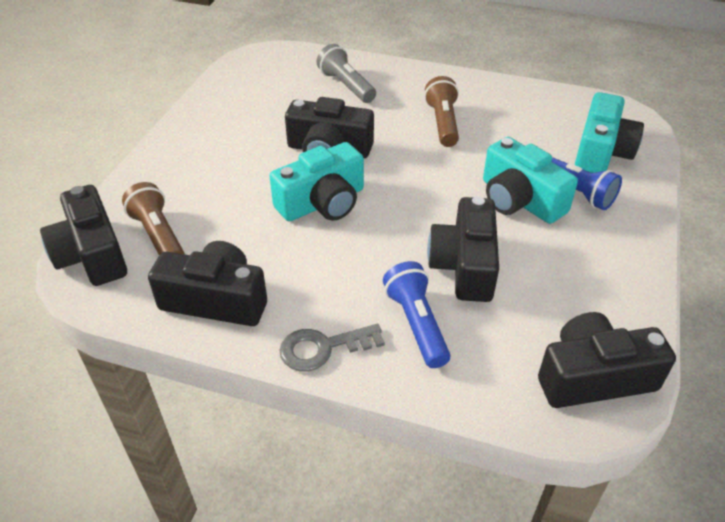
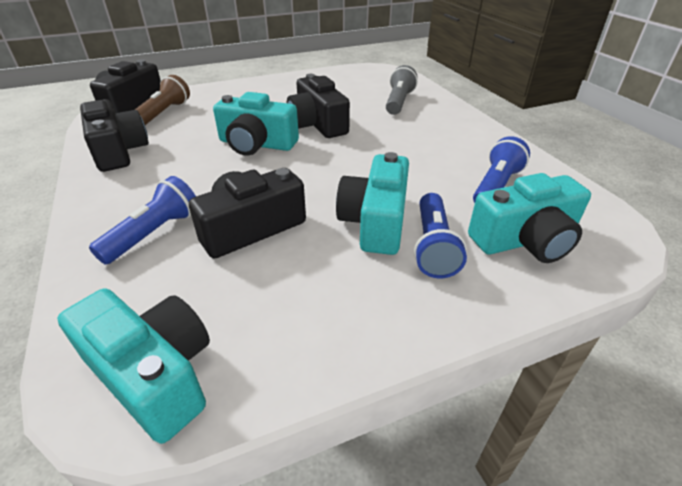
camera: 50 degrees right, 5 degrees down
grey key [280,324,385,371] -> none
brown flashlight [424,76,459,147] -> none
black camera [538,312,676,408] -> turquoise camera [57,288,210,444]
none -> blue flashlight [473,136,530,203]

